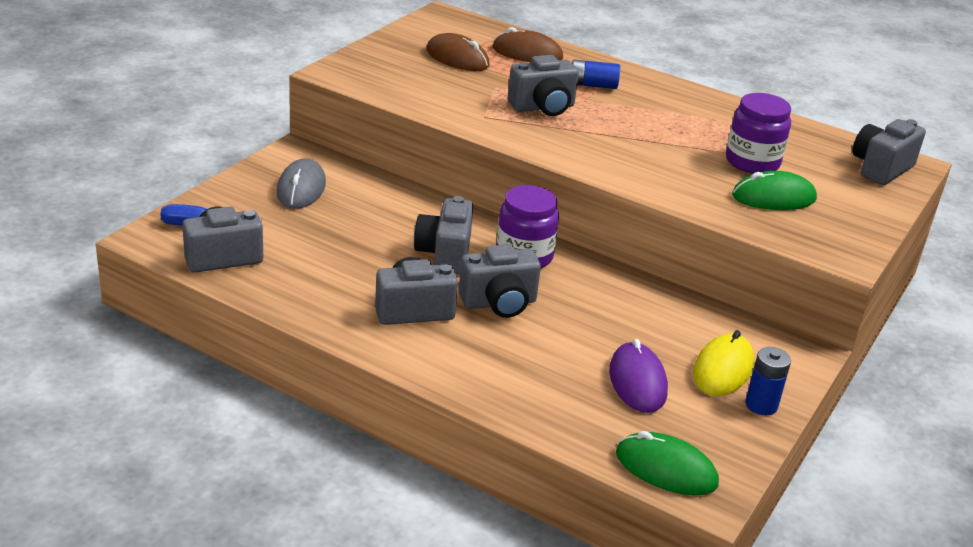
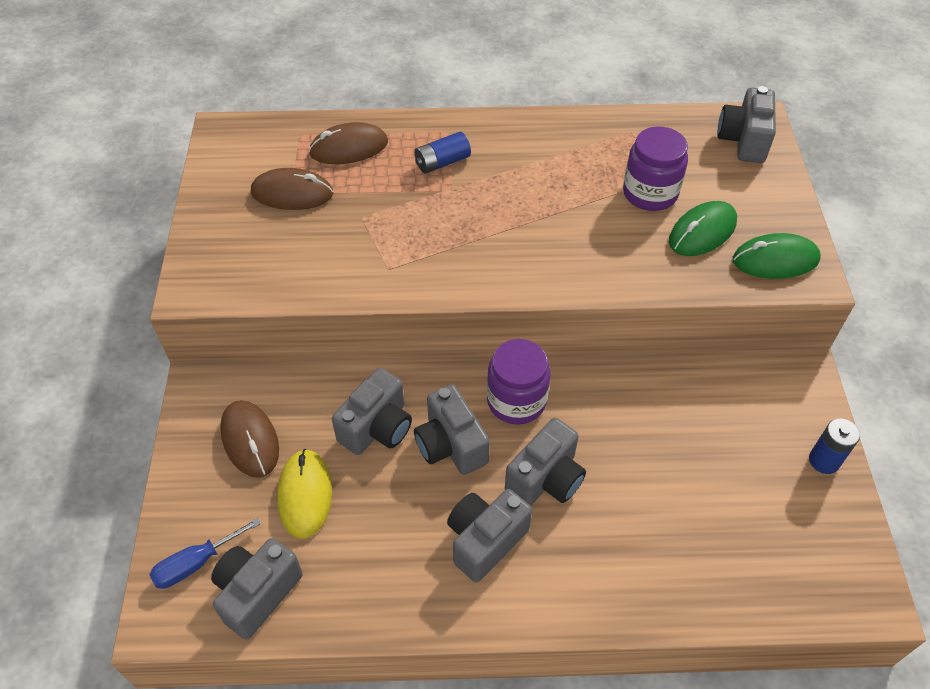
camera: 30 degrees left, 20 degrees up
grey mouse [277,158,326,209] -> brown mouse [220,400,279,478]
grey camera [508,55,579,116] -> grey camera moved to [332,368,412,455]
purple mouse [609,339,668,413] -> none
green mouse [616,431,719,495] -> green mouse moved to [733,233,821,279]
yellow mouse [693,330,754,396] -> yellow mouse moved to [277,449,332,539]

